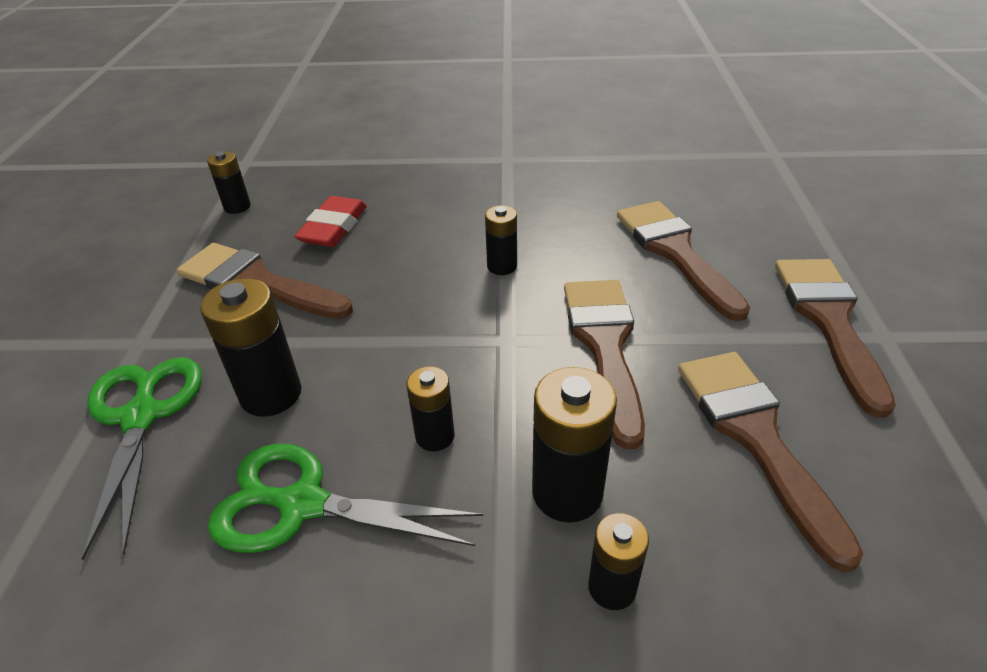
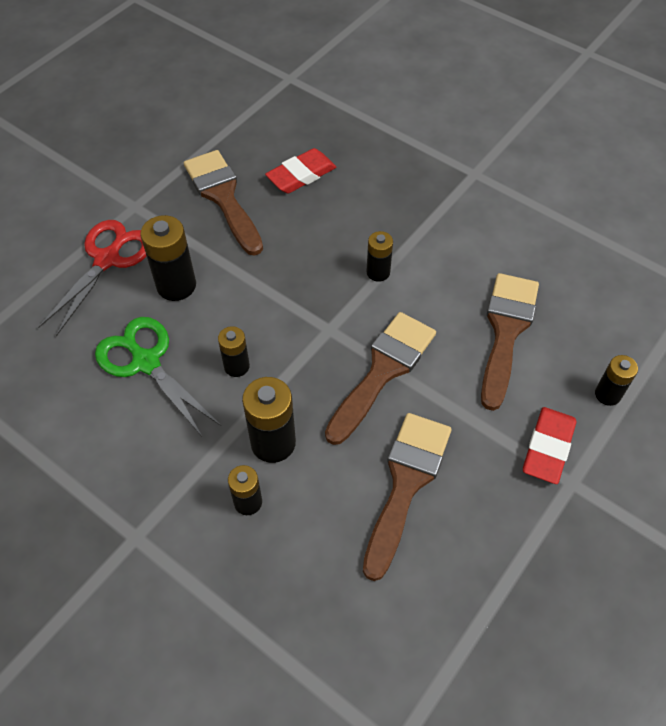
camera: 35 degrees right, 15 degrees up
green scissors [82,357,202,560] -> red scissors [38,220,146,336]
black battery [207,151,251,214] -> black battery moved to [595,355,638,406]
brown brush [775,259,896,418] -> red eraser [523,407,577,484]

